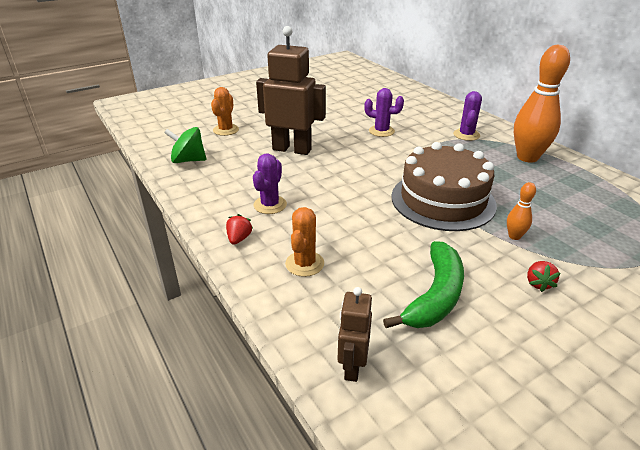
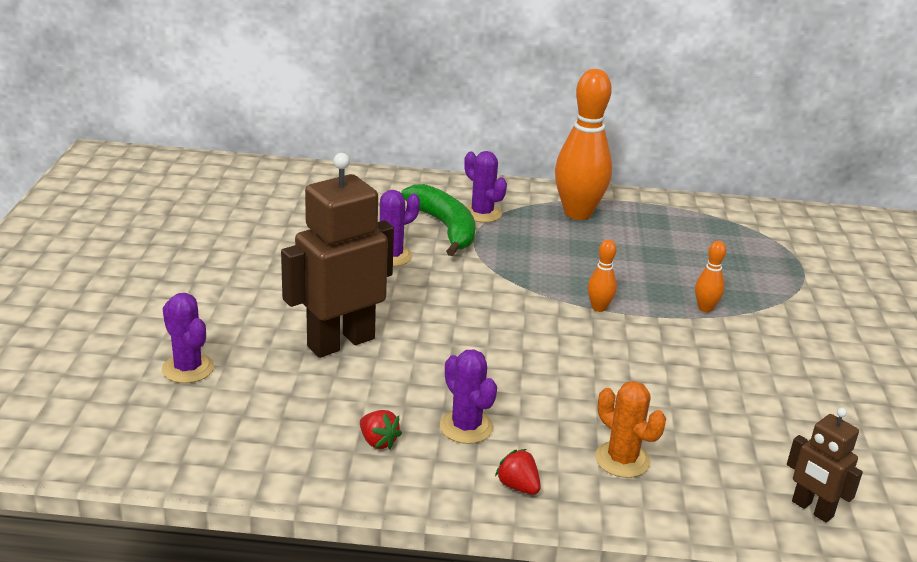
camera: 55 degrees left, 5 degrees down
green spinning top [164,127,207,163] -> none
orange cactus [211,87,239,136] -> purple cactus [162,293,214,383]
green banana [383,241,464,328] -> green banana moved to [401,184,475,256]
brown cake [391,142,497,231] -> orange bowling pin [588,239,617,312]
red strawberry [527,261,561,292] -> red strawberry moved to [360,410,402,449]

